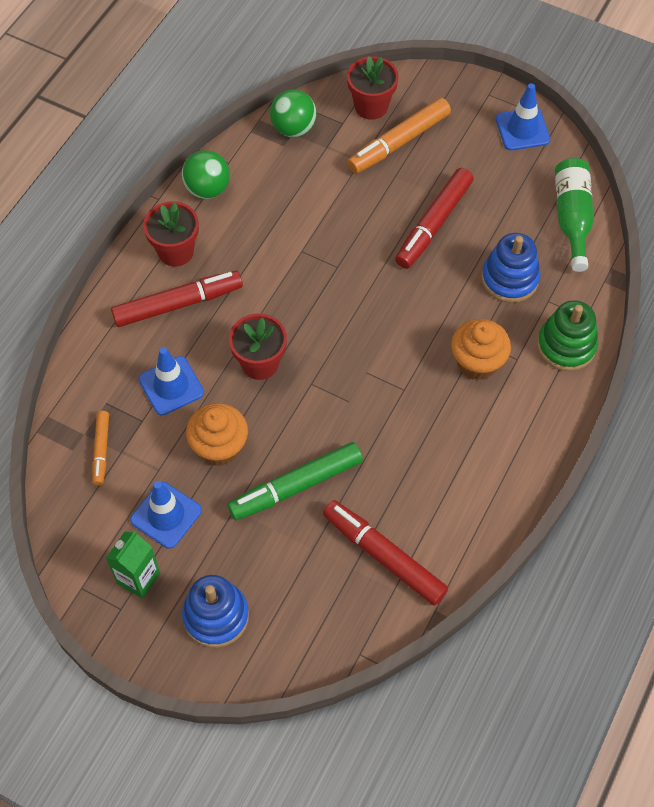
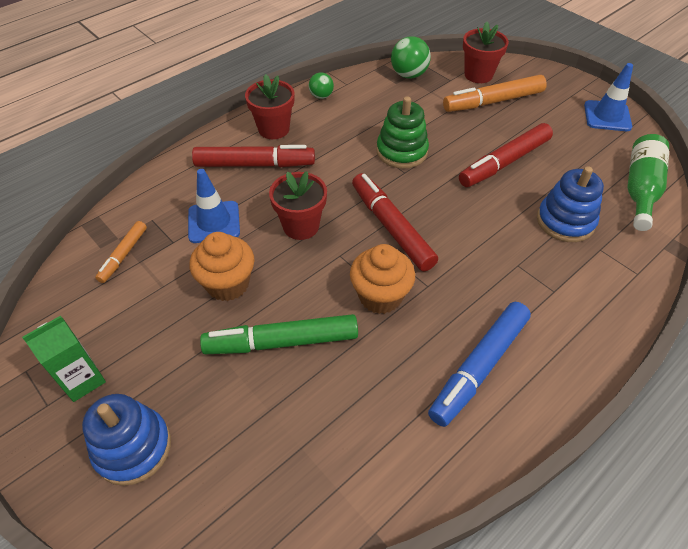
camera: 20 degrees right, 10 degrees down
blue traffic cone [130,481,202,548] -> none
green ball [182,150,230,199] -> green ball [309,72,334,99], size x0.62
red marker [323,500,448,606] -> red marker moved to [352,173,438,271]
orange cupcake [451,319,511,380] -> orange cupcake moved to [350,244,415,314]
green stacking toy [537,300,598,371] -> green stacking toy moved to [376,97,429,169]
none -> blue marker [428,302,531,427]

